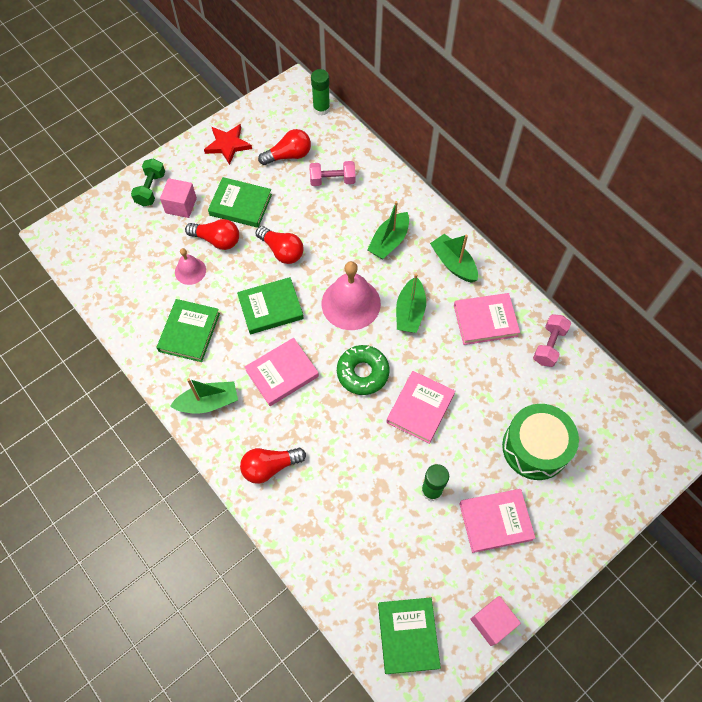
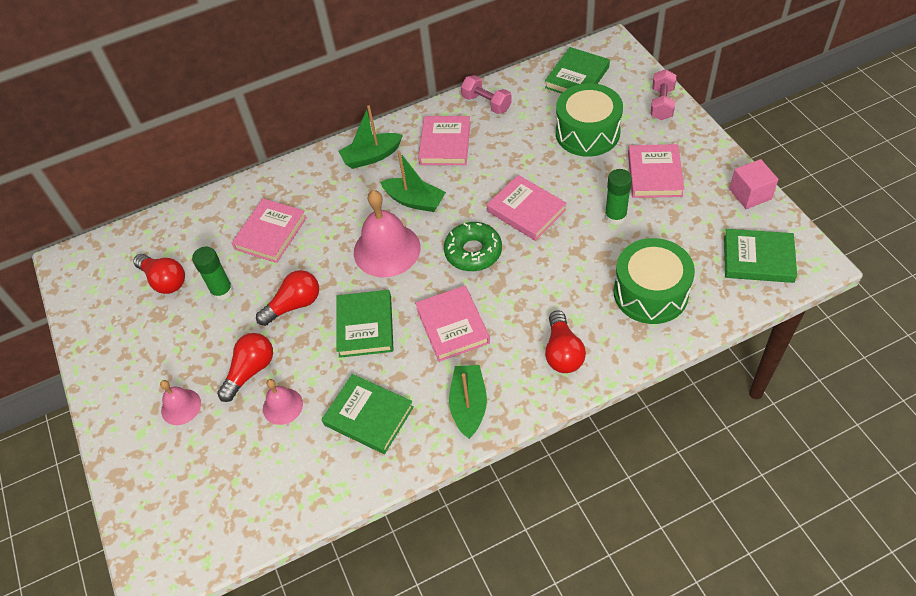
camera: 70 degrees left, 10 degrees down
green dumbbell [131,159,165,206] -> none
pink cube [160,178,197,218] -> pink bell [160,380,201,425]
red star [204,124,252,165] -> none
green book [208,177,272,228] -> green book moved to [545,47,610,94]
red light bulb [258,129,311,165] -> red light bulb turned 135 degrees clockwise [133,254,185,294]
pink dumbbell [309,161,356,186] -> pink dumbbell moved to [650,69,676,120]
green glue stick [311,69,330,116] -> green glue stick moved to [192,247,233,301]
green boat [367,201,409,259] -> none
none -> pink book [232,198,307,263]
none -> green drum [614,238,695,324]

